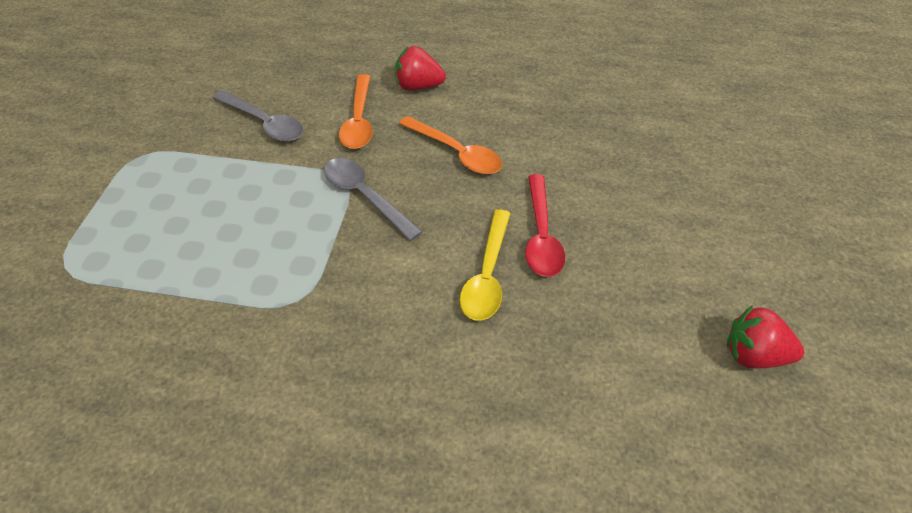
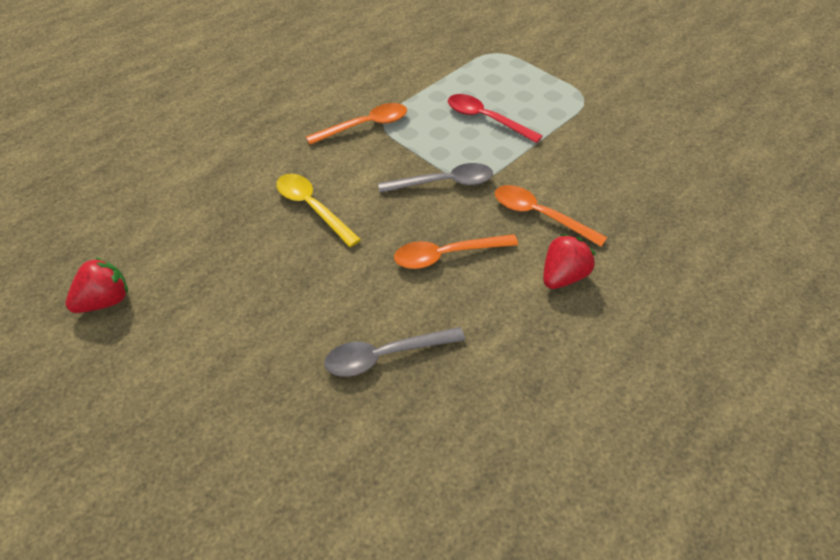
camera: 125 degrees right, 0 degrees up
grey spoon [213,90,303,142] -> grey spoon moved to [325,327,465,377]
red spoon [525,174,565,277] -> red spoon moved to [448,94,542,143]
none -> orange spoon [306,103,407,145]

